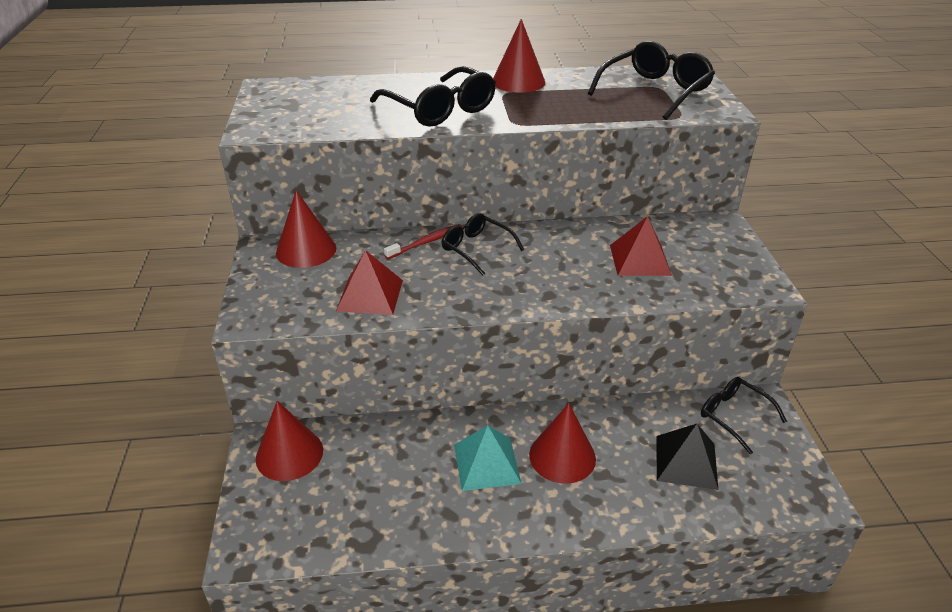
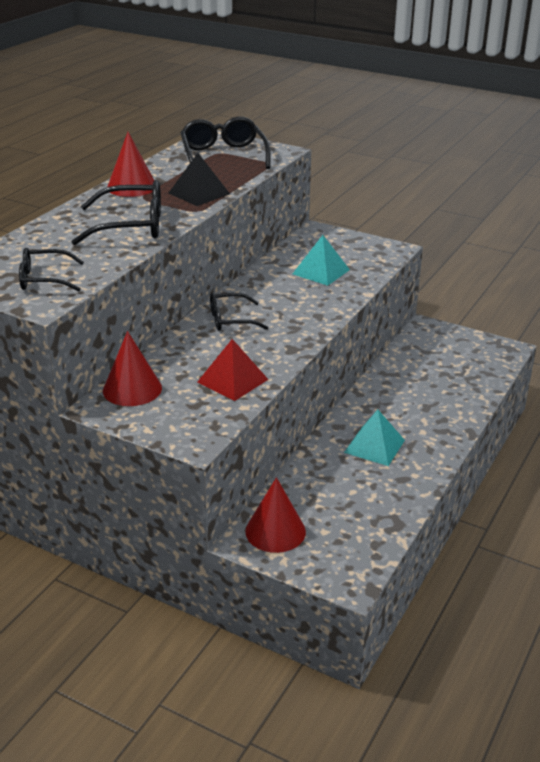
camera: 55 degrees left, 5 degrees down
red toothbrush [384,224,462,259] -> none
red cone [529,403,596,484] -> none
red pyramid [610,216,672,276] -> turquoise pyramid [293,235,350,286]
black pyramid [656,424,718,490] -> black pyramid moved to [169,153,230,206]
black glasses [701,377,787,455] -> black glasses moved to [19,248,84,291]

